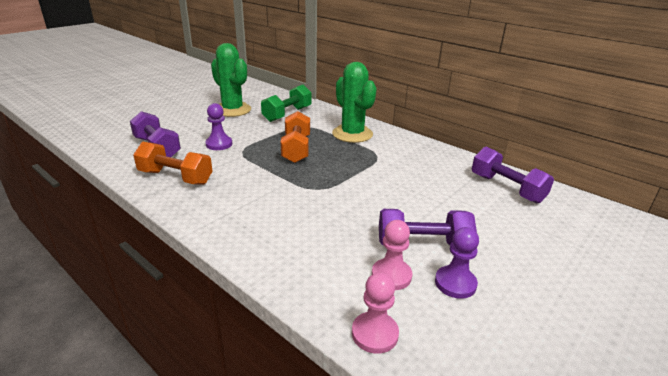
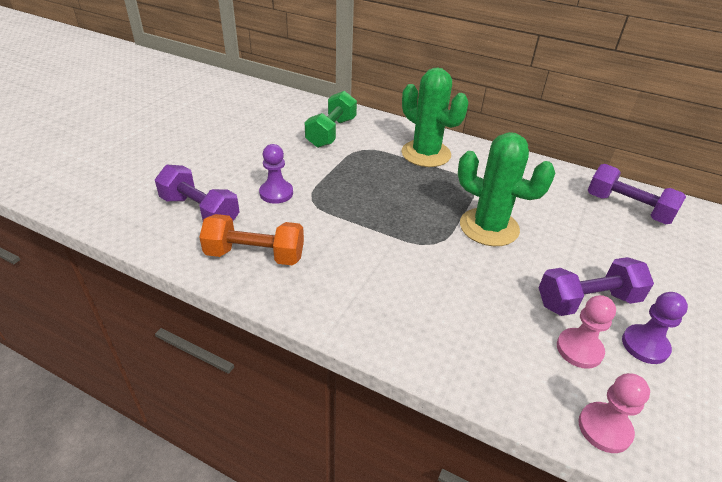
camera: 15 degrees left, 10 degrees up
green cactus [211,43,251,117] -> green cactus moved to [458,132,555,246]
orange dumbbell [281,111,310,163] -> none

